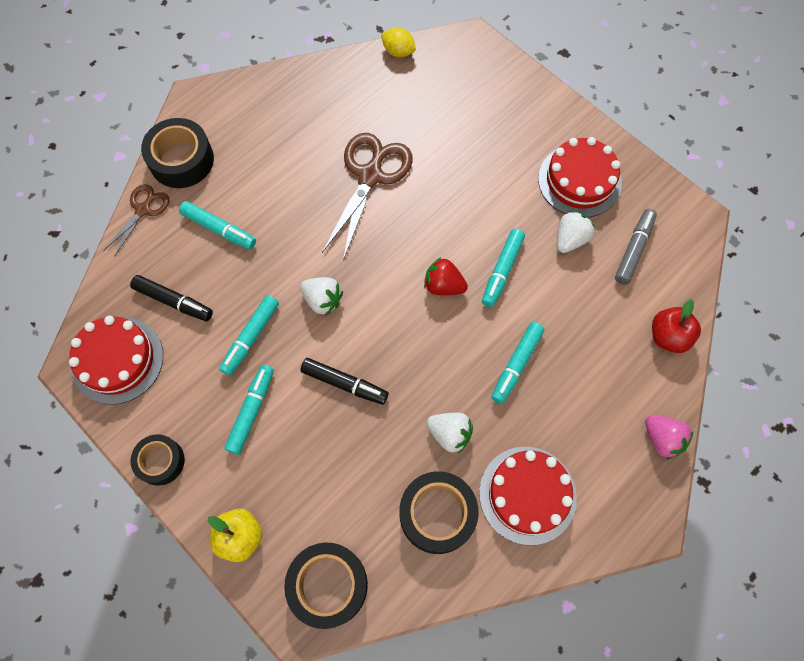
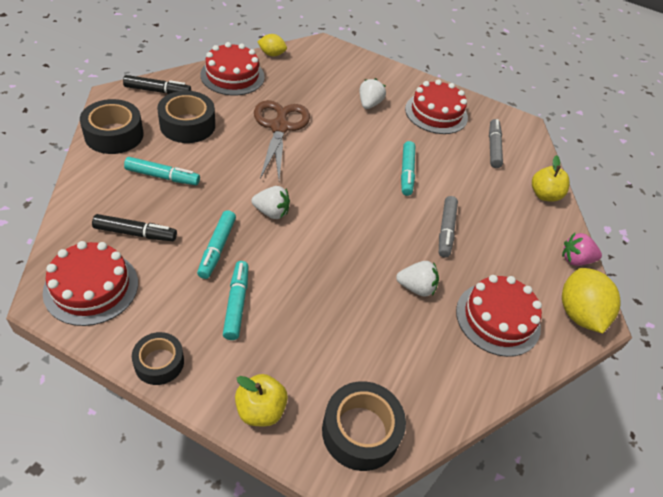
camera: 25 degrees left, 20 degrees down
brown scissors [103,184,170,257] -> none
black marker [300,358,389,405] -> black marker moved to [123,75,191,94]
black tape [400,471,479,554] -> black tape moved to [157,91,215,143]
red strawberry [424,257,468,295] -> none
turquoise marker [491,322,544,404] -> grey marker [439,196,458,258]
white strawberry [557,211,595,253] -> white strawberry moved to [359,78,386,109]
pink strawberry [645,415,693,460] -> pink strawberry turned 150 degrees clockwise [562,233,602,266]
red apple [652,299,701,353] -> yellow apple [532,155,570,202]
none -> red cake [200,42,265,96]
none -> yellow lemon [562,268,621,334]

